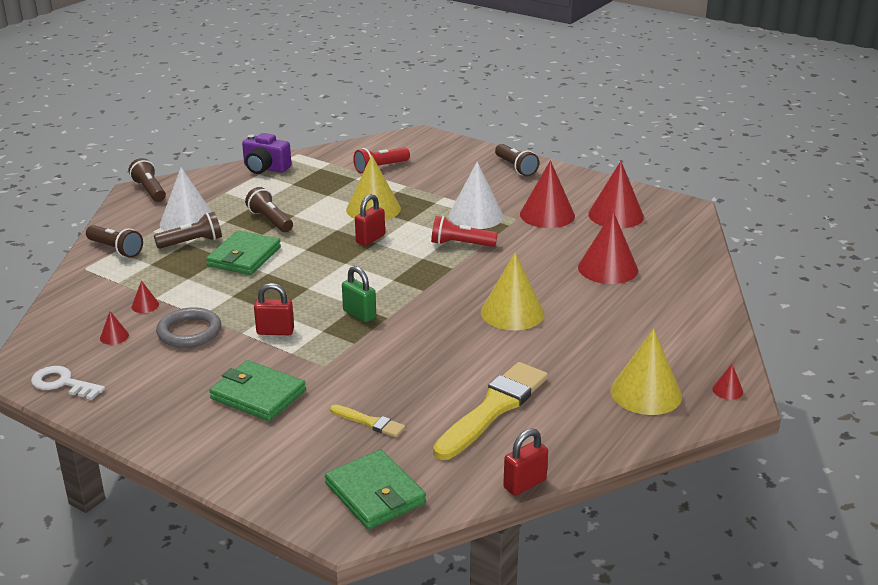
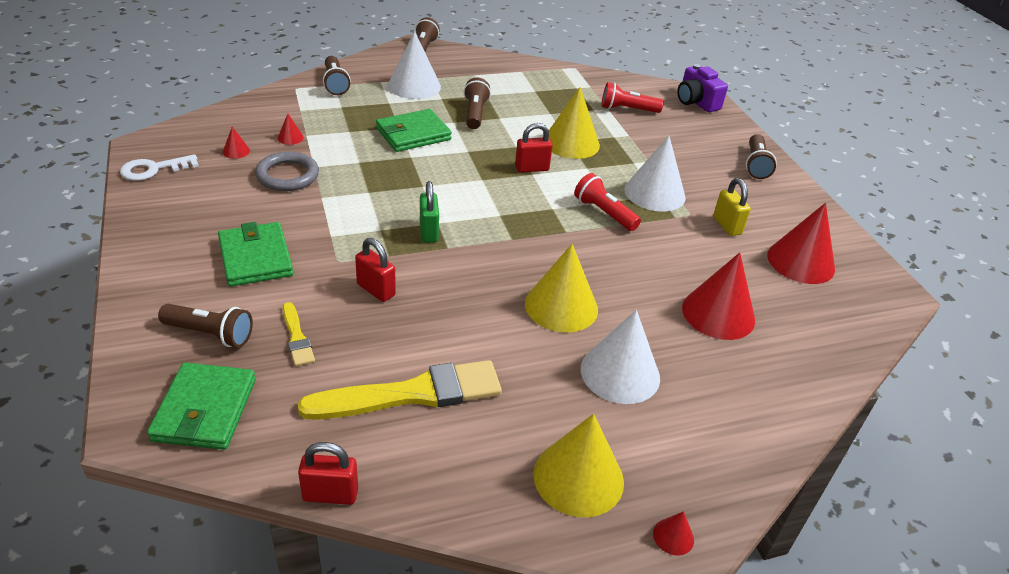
camera: 35 degrees right, 10 degrees up
white key [31,366,105,400] -> white key turned 90 degrees counterclockwise [120,154,199,181]
brown flashlight [154,212,222,249] -> brown flashlight moved to [158,304,253,347]
purple camera [242,133,291,174] -> purple camera moved to [677,64,728,112]
red padlock [254,283,294,335] -> red padlock moved to [355,238,396,302]
red cone [520,160,575,228] -> yellow padlock [713,178,751,236]
none -> white cone [581,310,660,404]

